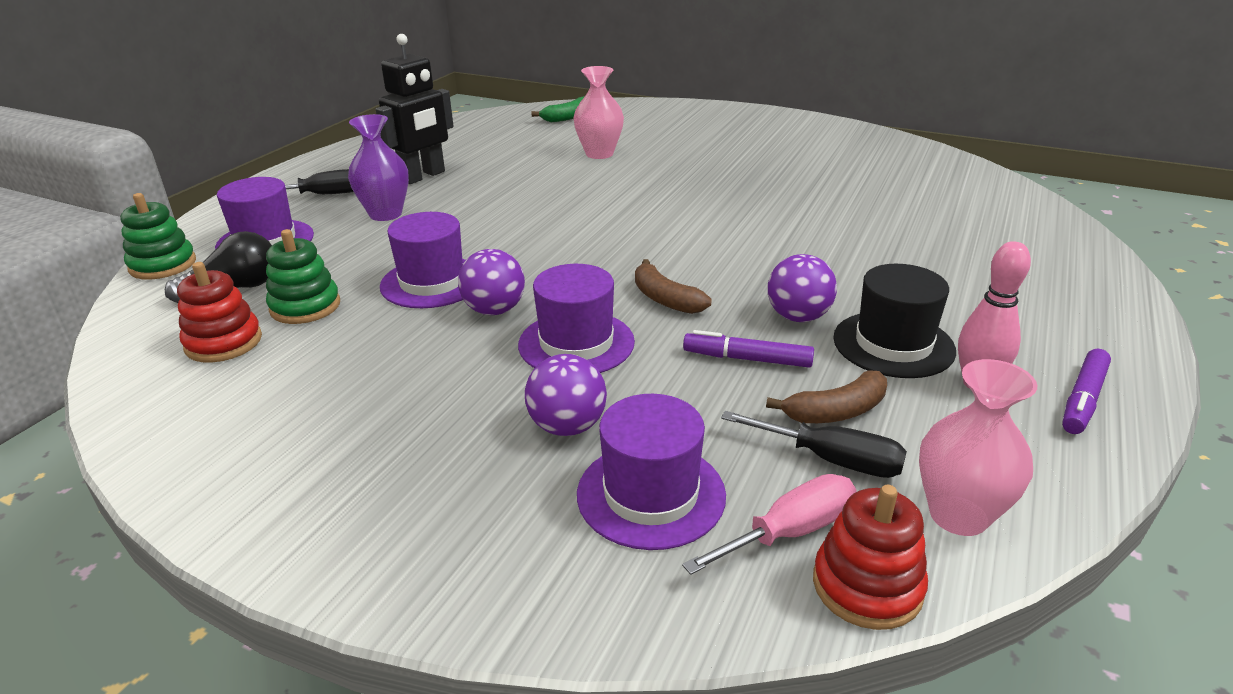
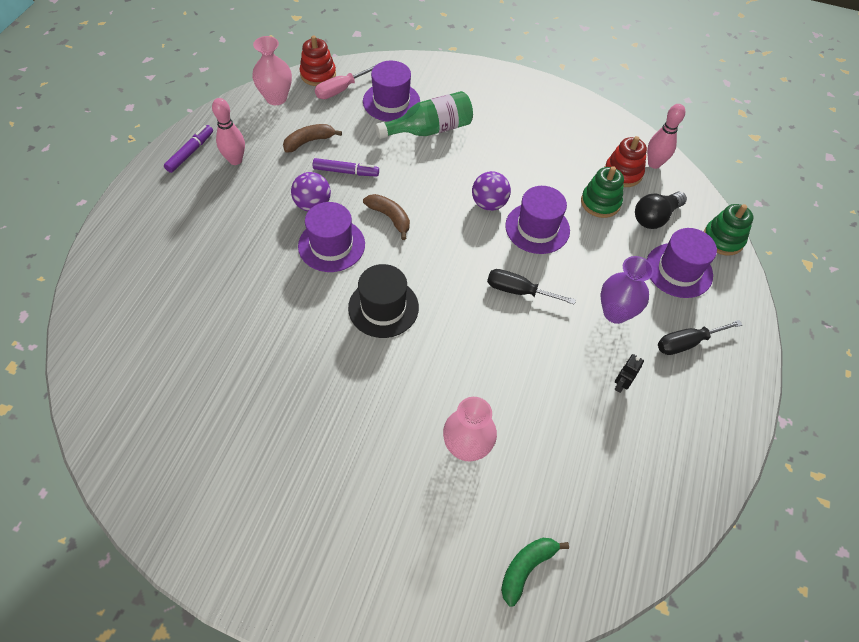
camera: 170 degrees right, 25 degrees up
black robot [376,34,454,184] -> black robot [615,354,644,393], size x0.45
purple hat [518,264,635,373] -> purple hat moved to [298,202,365,272]
purple ball [525,354,607,436] -> green bottle [375,91,473,139]
black screwdriver [721,411,907,478] -> black screwdriver moved to [487,269,576,305]
black hat [833,264,956,378] -> black hat moved to [348,264,419,338]
none -> pink bowling pin [647,104,685,169]

